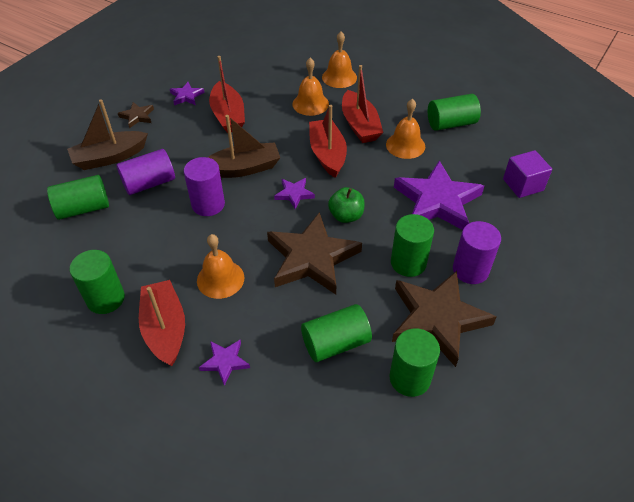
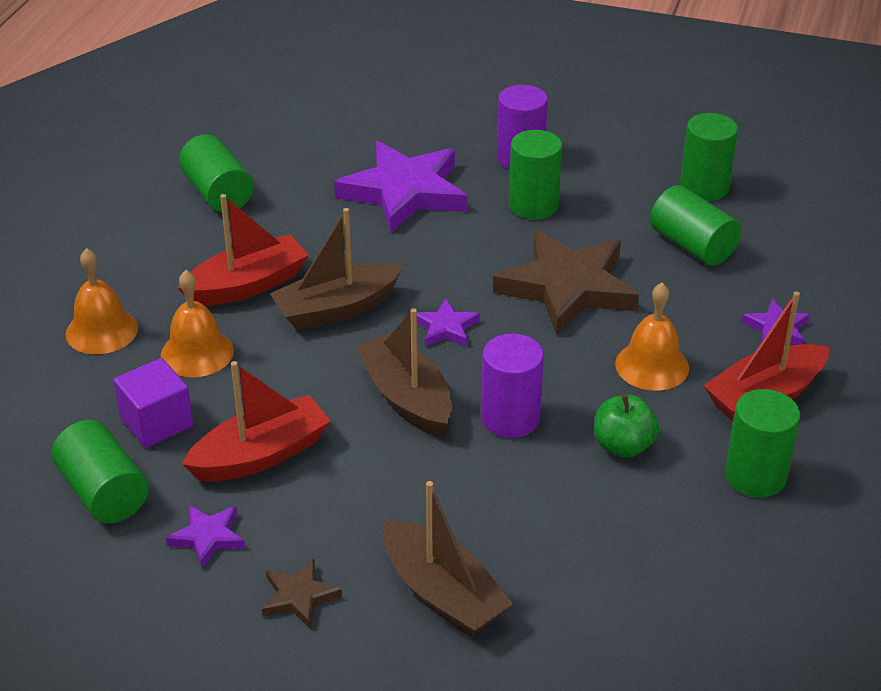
camera: 105 degrees left, 10 degrees down
green cylinder [47,175,109,220] -> green cylinder moved to [52,420,149,523]
purple cylinder [117,149,175,195] -> none
red boat [309,105,347,178] -> brown boat [269,208,403,330]
green apple [328,187,365,223] -> green apple moved to [594,394,659,458]
orange bell [386,99,425,159] -> none
brown star [392,271,497,367] -> none
purple cube [503,150,552,198] -> purple cube moved to [114,358,193,448]

